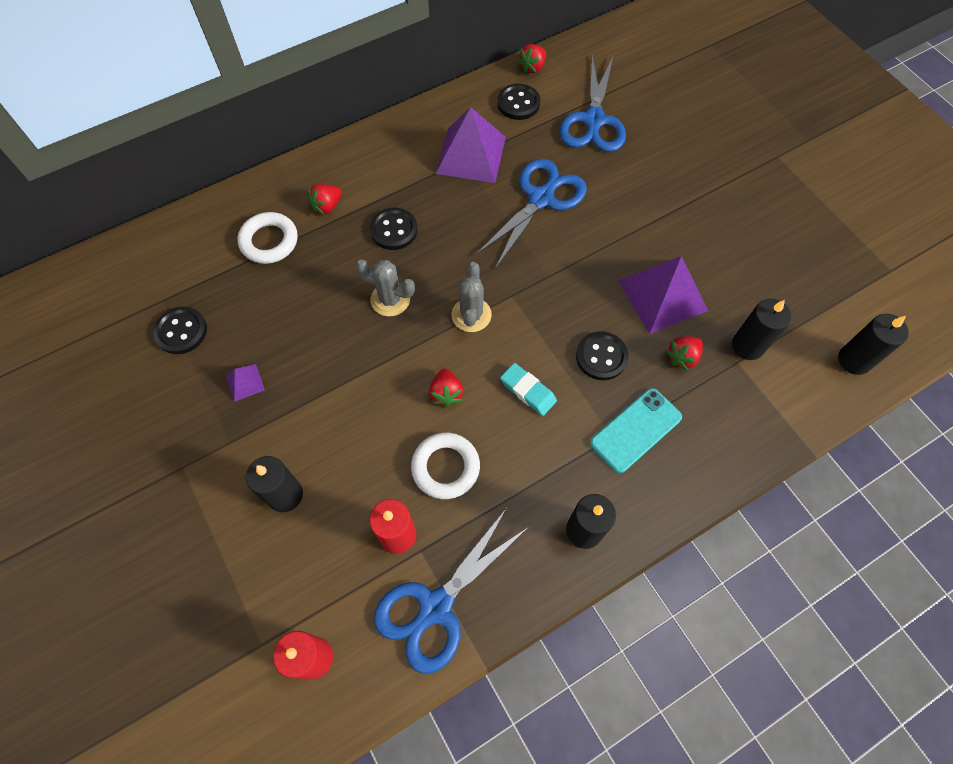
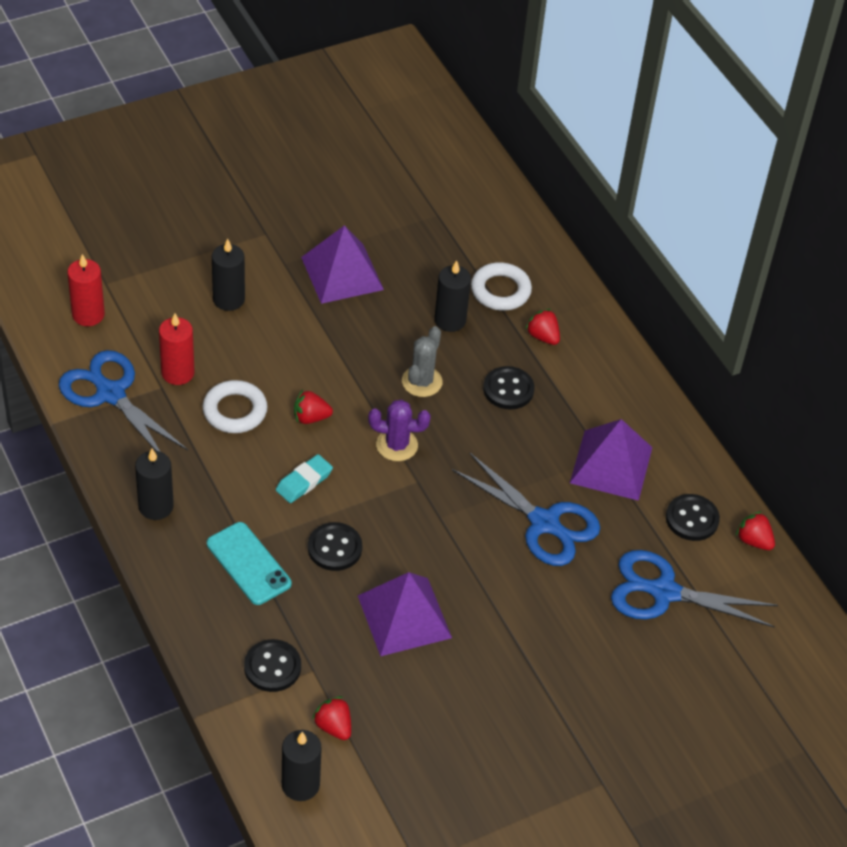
camera: 90 degrees right, 15 degrees down
black button [153,307,207,354] -> black button moved to [244,639,301,692]
purple pyramid [226,364,265,402] -> purple pyramid [301,225,384,304], size x2.23
grey cactus [452,262,492,332] -> purple cactus [368,399,431,461]
red strawberry [666,336,703,371] -> red strawberry moved to [312,696,351,740]
black candle [732,299,792,360] -> black candle moved to [434,260,471,332]

